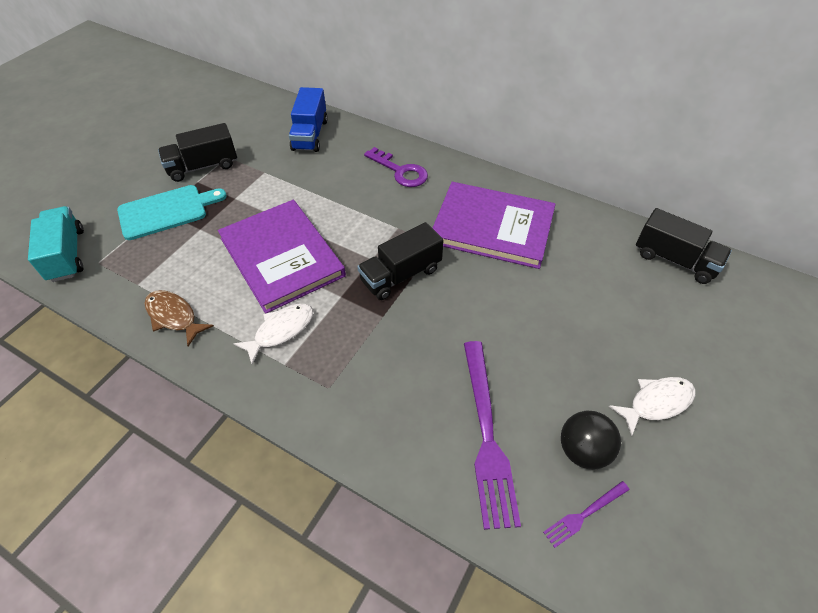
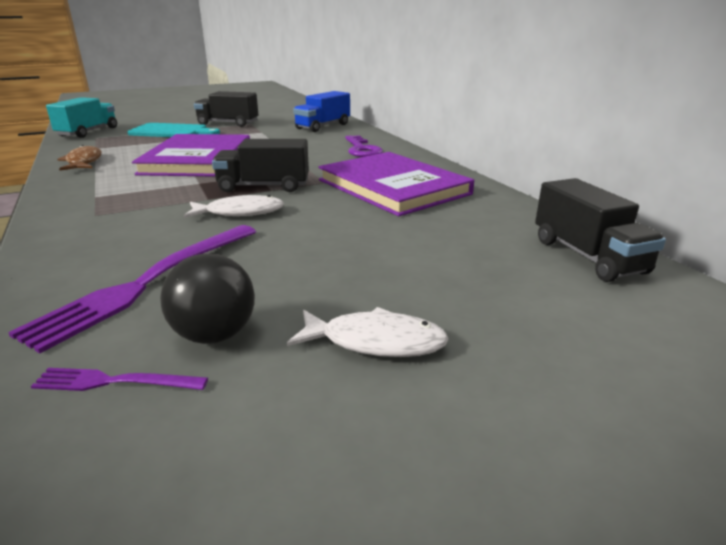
camera: 35 degrees right, 25 degrees down
white fish [234,304,313,364] -> white fish moved to [184,195,285,218]

